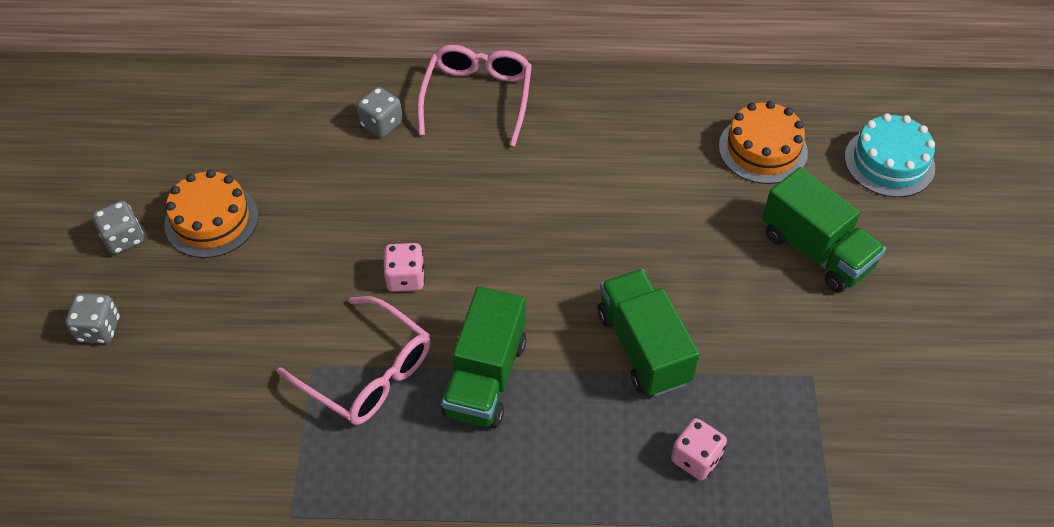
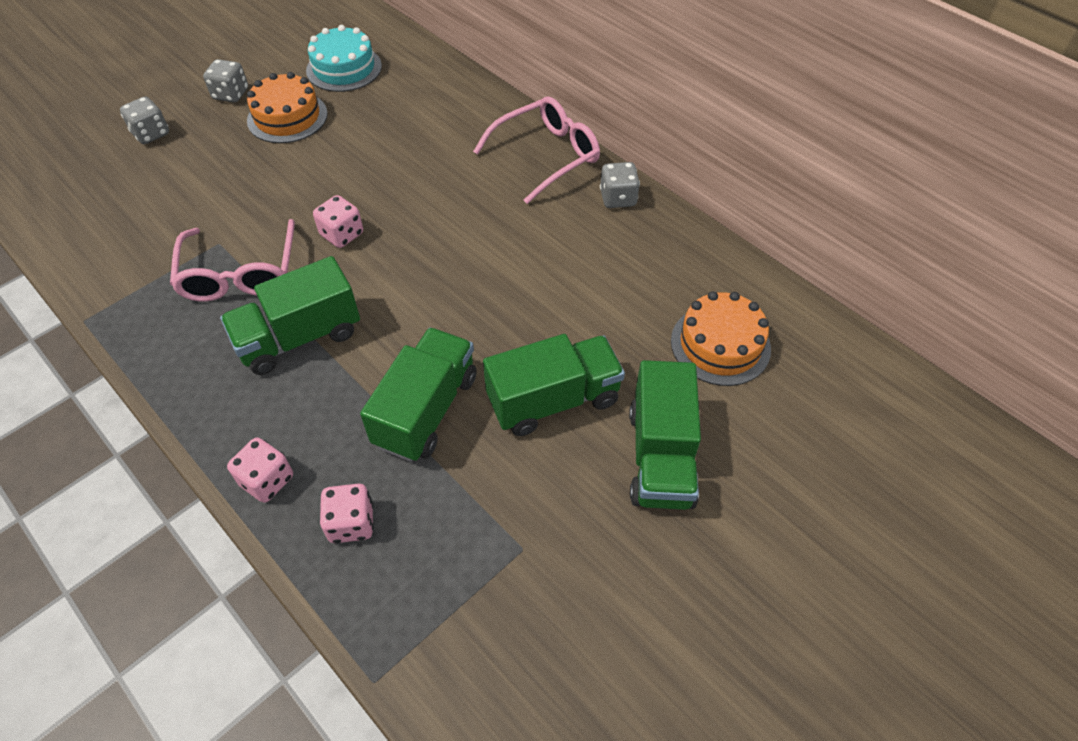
camera: 45 degrees right, 0 degrees up
grey dice [357,87,403,138] -> grey dice moved to [600,162,640,208]
turquoise cake [845,113,935,197] -> turquoise cake moved to [306,25,382,92]
none -> pink dice [227,437,293,503]
none -> green truck [483,334,625,436]

